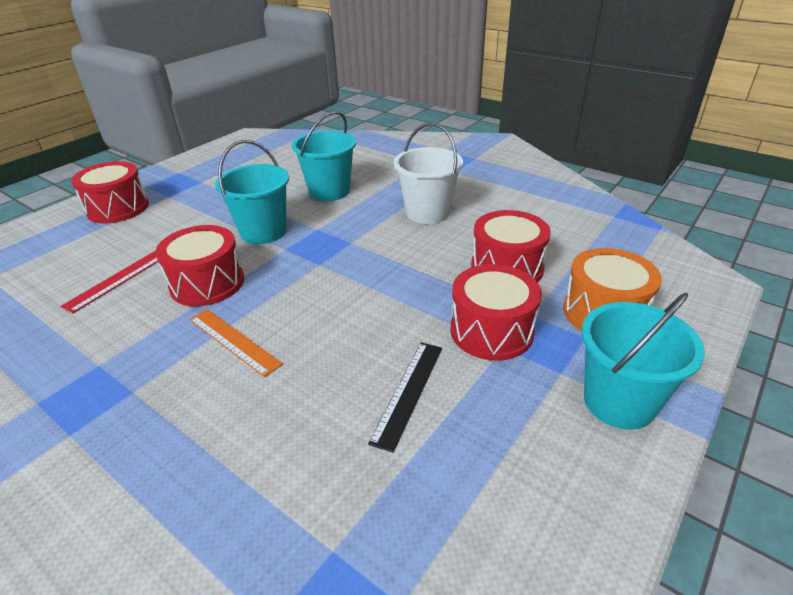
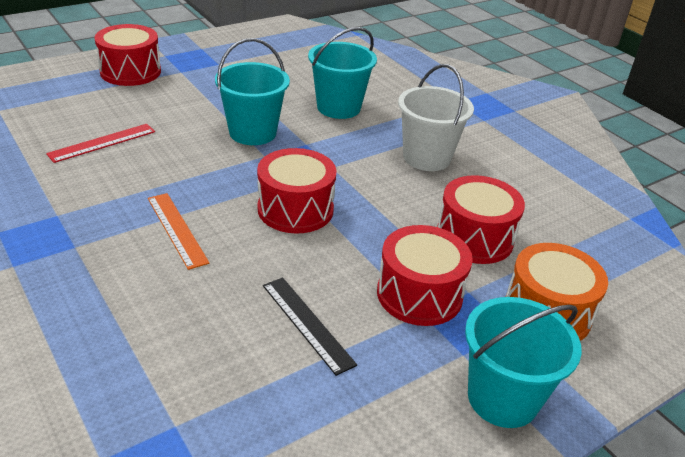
camera: 15 degrees right, 0 degrees up
red drum [155,225,244,306] -> red drum moved to [257,148,337,233]
black ruler [368,342,442,453] -> black ruler turned 75 degrees counterclockwise [263,277,357,376]

